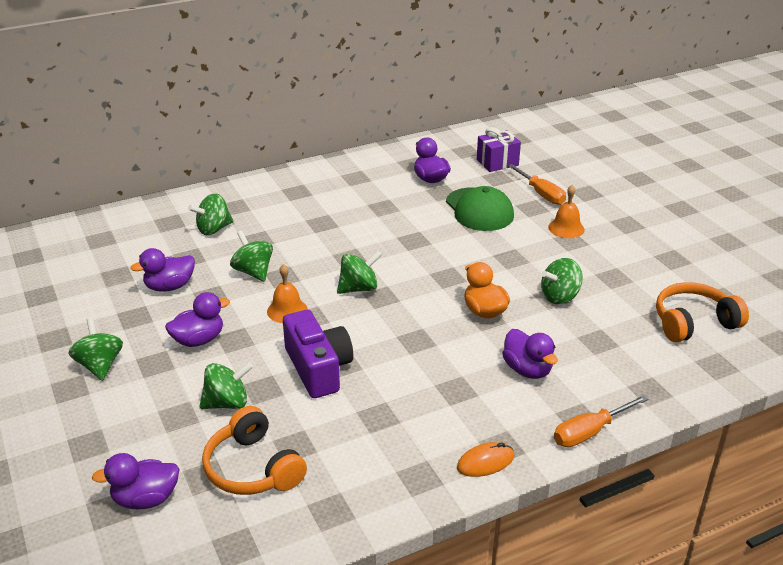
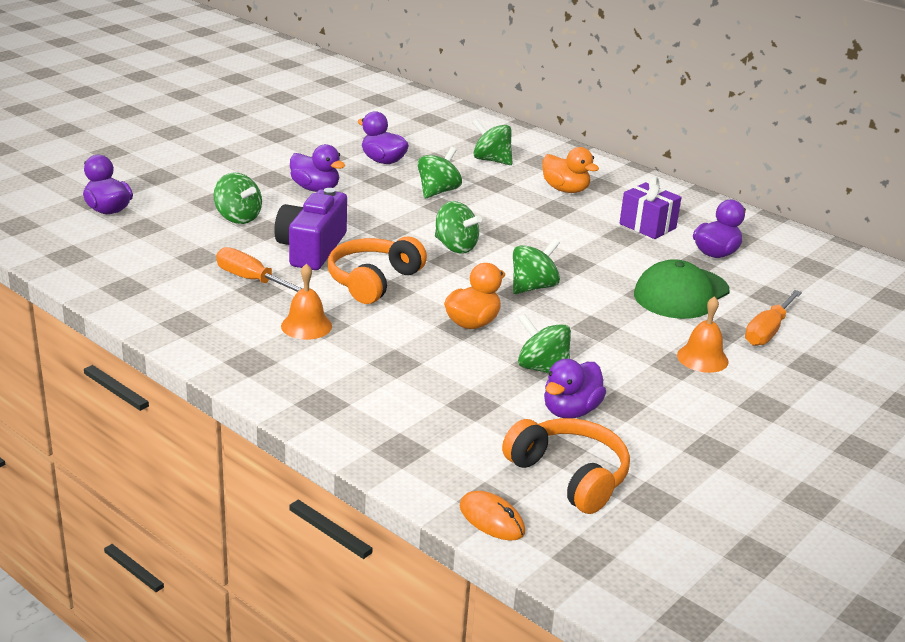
camera: 65 degrees right, 5 degrees down
green spinning top [69,317,123,381] -> green spinning top moved to [513,238,560,294]
orange headphones [202,406,307,495] -> orange headphones moved to [328,237,427,304]
orange bell [267,264,308,323] -> orange bell moved to [281,263,332,340]
purple camera [283,310,353,398] -> purple camera turned 150 degrees clockwise [274,188,347,270]
orange mouse [457,442,514,477] -> orange mouse moved to [460,491,525,541]
purple gift [477,127,521,172] -> purple gift moved to [619,177,682,239]
purple duck [502,329,558,379] -> purple duck moved to [544,359,606,418]
orange screwdriver [554,395,648,447] -> orange screwdriver moved to [216,247,302,292]
none -> orange duck [542,147,599,193]

